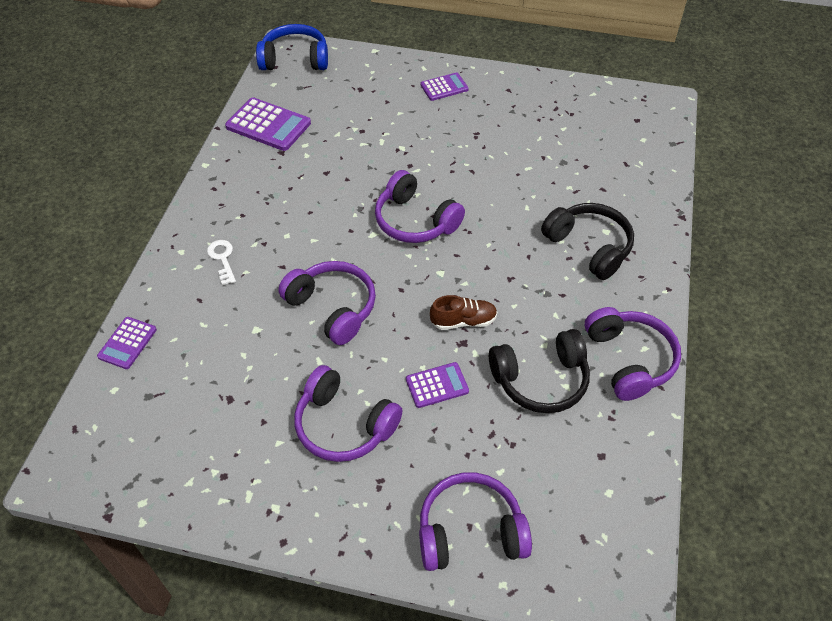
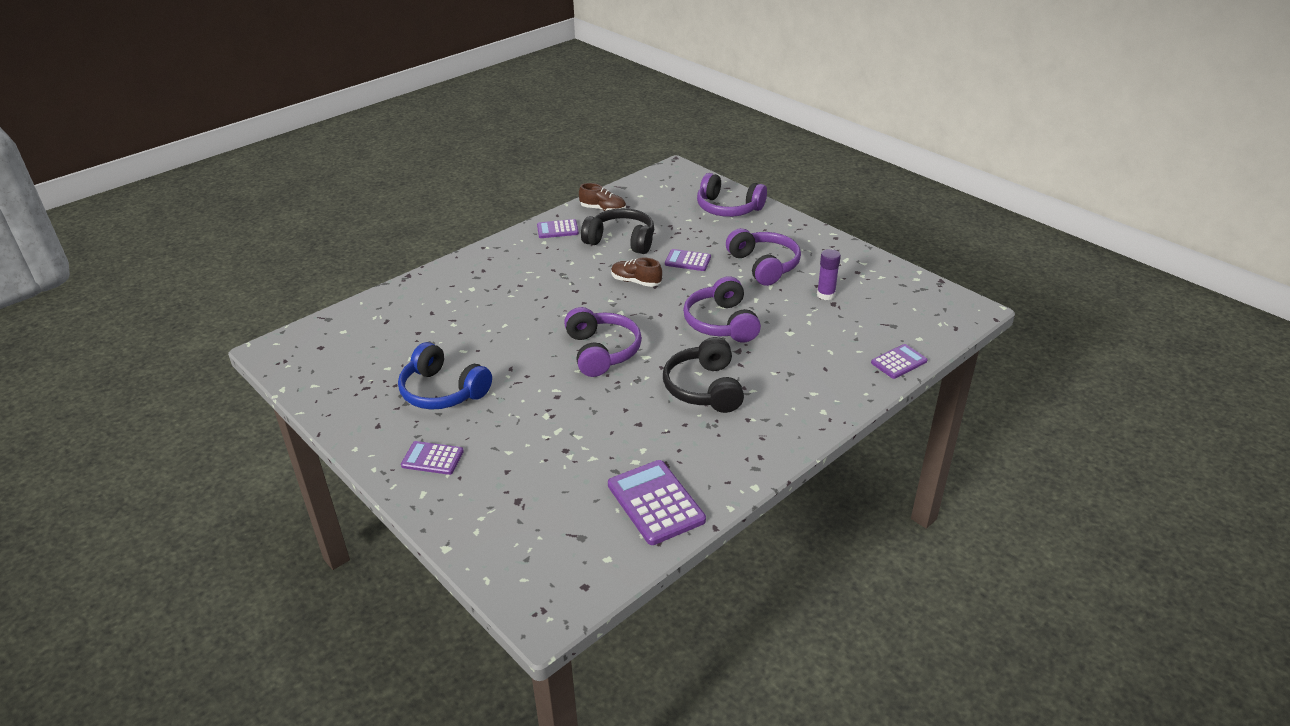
camera: 145 degrees left, 15 degrees down
white key [207,240,236,285] -> none
blue headphones [256,24,328,70] -> blue headphones moved to [398,342,492,410]
black headphones [541,203,634,280] -> black headphones moved to [663,337,744,413]
purple headphones [585,307,681,401] -> purple calculator [537,219,579,238]
none -> brown shoe [579,183,626,211]
none -> purple glue stick [817,249,841,300]

